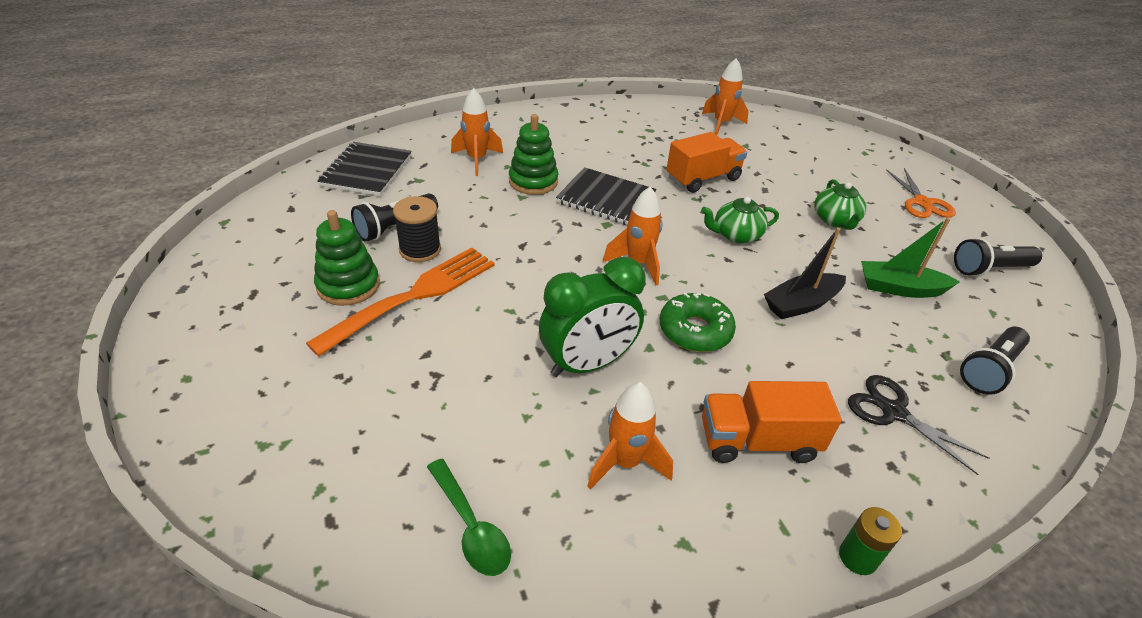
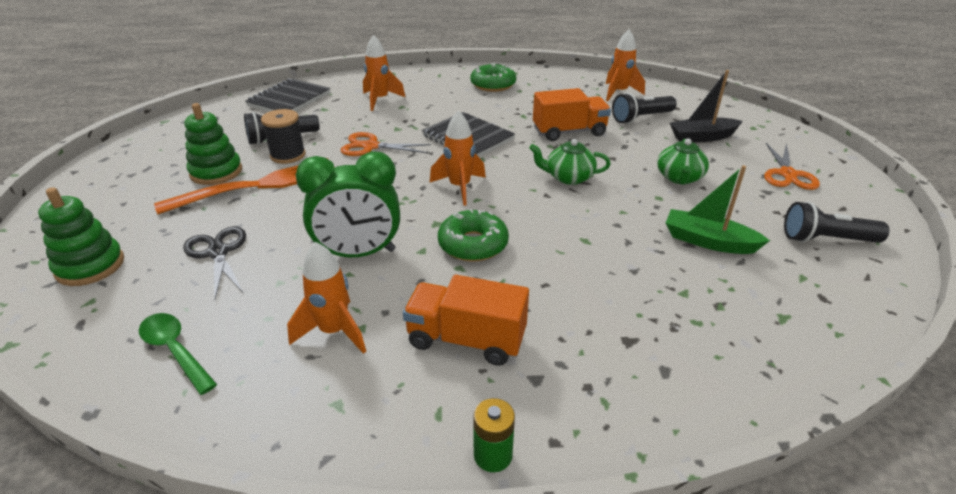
camera: 20 degrees right, 5 degrees down
green spoon [427,459,511,576] -> green spoon turned 150 degrees clockwise [139,313,217,395]
green stacking toy [509,114,558,195] -> green stacking toy moved to [38,187,124,286]
black boat [764,227,846,319] -> black boat moved to [670,70,743,142]
black scissors [848,375,989,475] -> black scissors moved to [183,227,246,300]
black flashlight [960,327,1030,395] -> black flashlight moved to [612,93,677,124]
none -> orange scissors [341,132,431,156]
none -> green donut [470,63,516,92]

